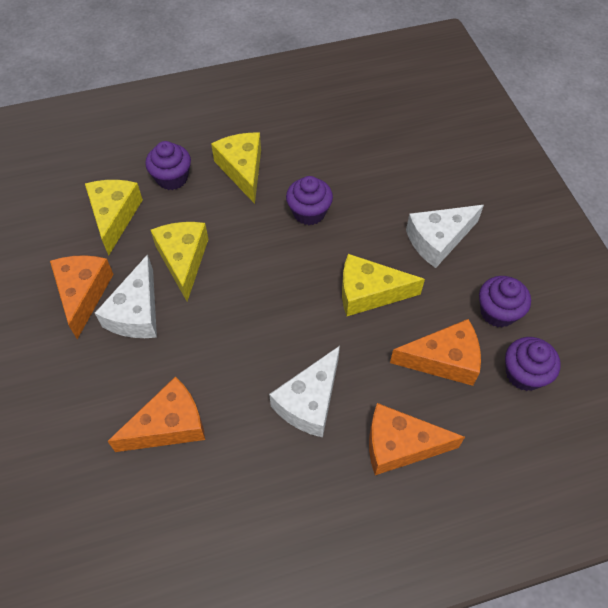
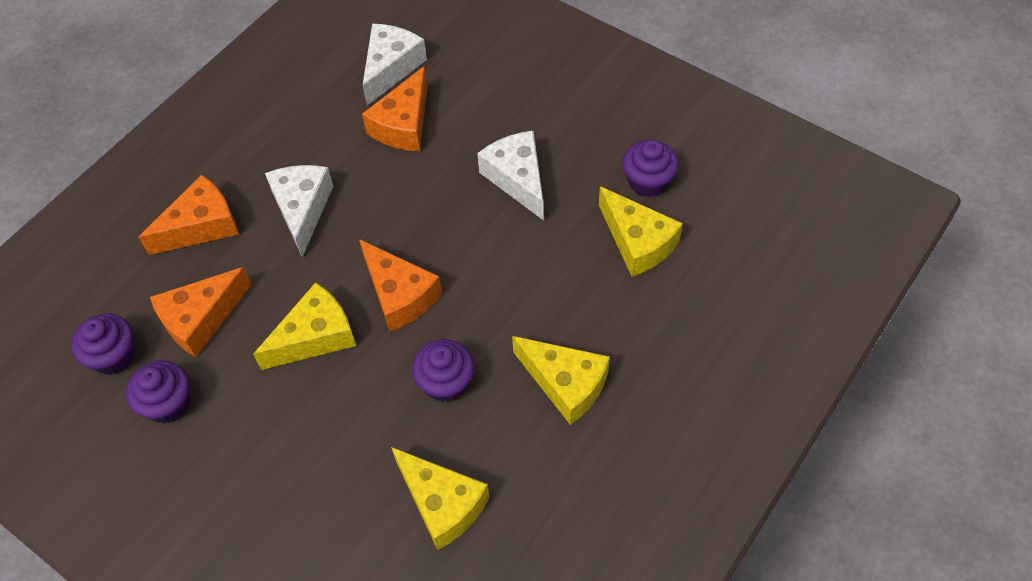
camera: 145 degrees right, 0 degrees up
orange cheese [50,255,114,339] -> orange cheese moved to [359,239,442,332]
purple cupcake [145,141,191,190] -> purple cupcake moved to [622,139,679,197]
yellow cheese [151,222,209,301] -> yellow cheese moved to [391,447,489,550]
white cheese [406,205,484,268] -> white cheese moved to [362,24,427,105]

